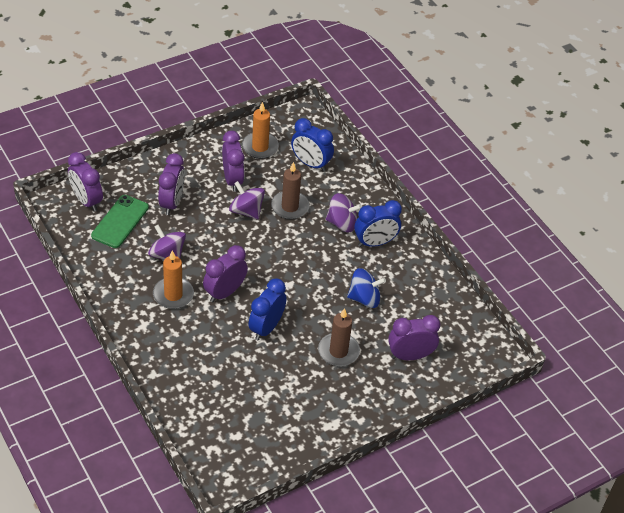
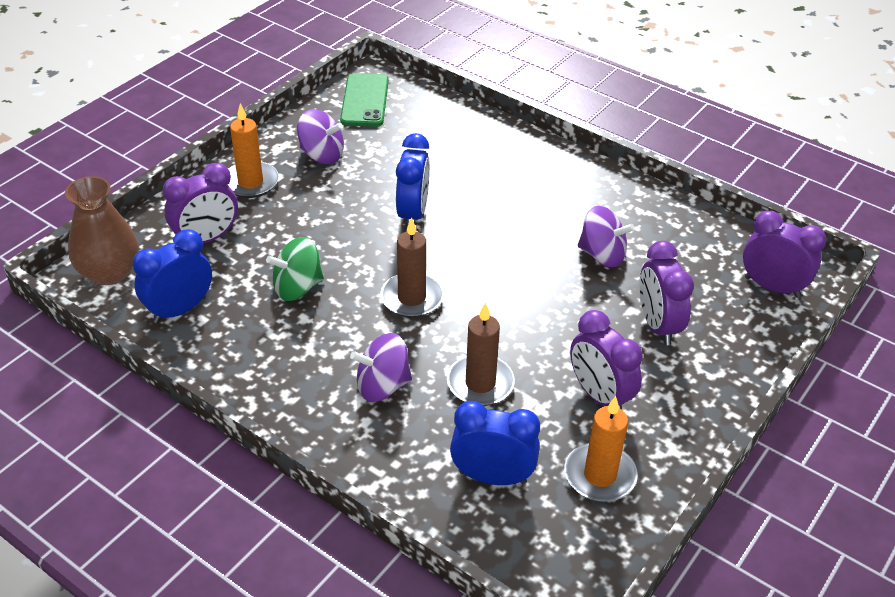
camera: 160 degrees right, 5 degrees down
green phone [91,195,149,248] -> green phone moved to [340,73,389,127]
orange candle [153,251,194,309] -> orange candle moved to [228,104,279,198]
purple clock [203,245,248,302] -> none
purple spinning top [229,181,265,219] -> purple spinning top moved to [297,109,344,164]
brown candle [318,308,360,366] -> brown candle moved to [380,217,443,318]
blue spinning top [347,268,386,308] -> green spinning top [266,237,324,301]
blue clock [354,200,402,247] -> blue clock moved to [133,229,212,323]
none -> brown vase [65,176,139,285]

